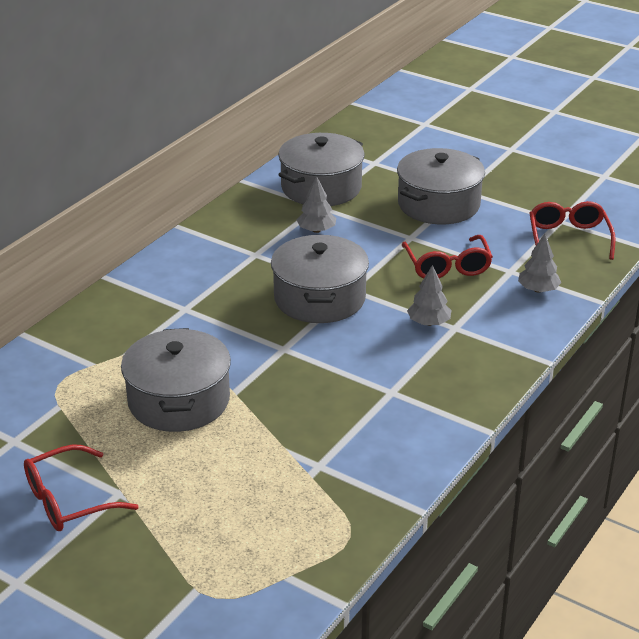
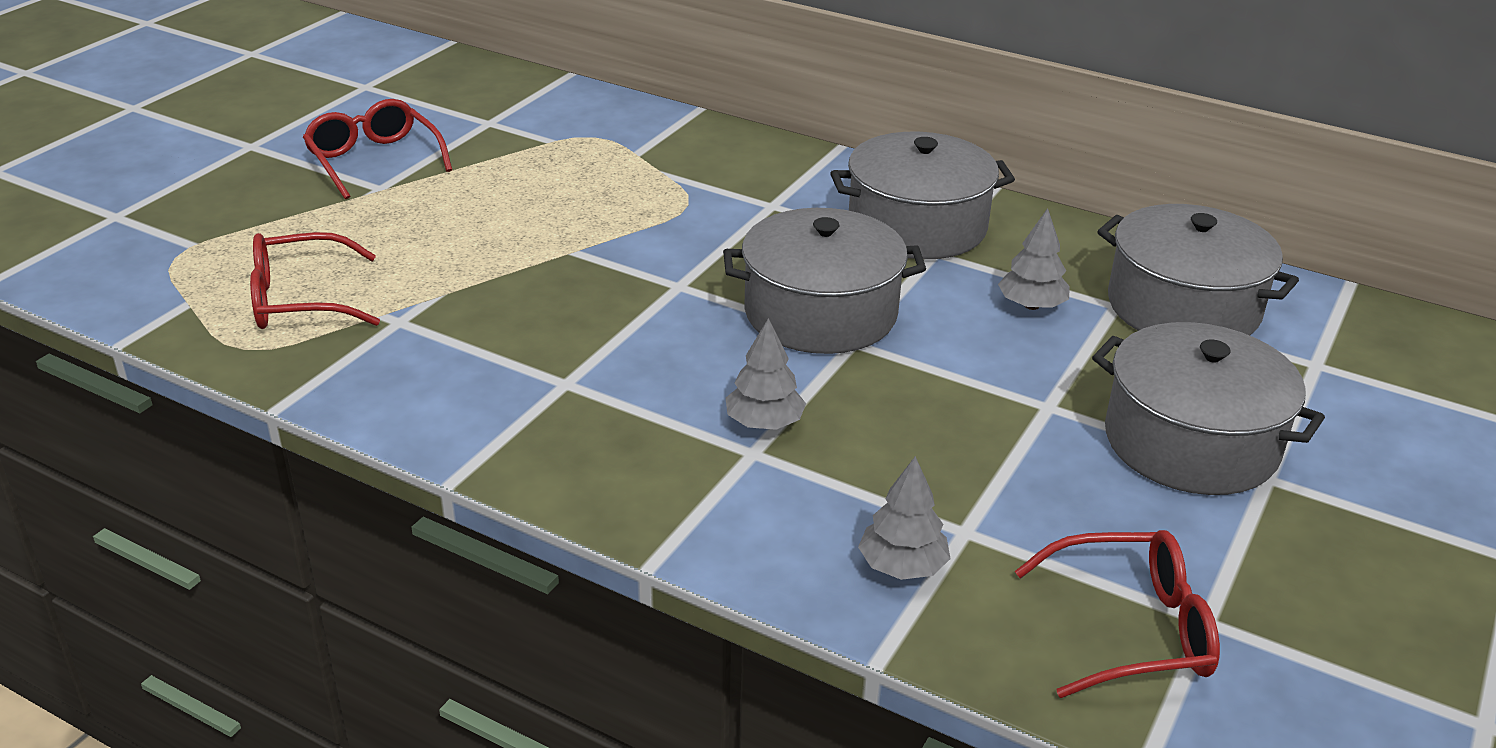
camera: 85 degrees right, 0 degrees up
grey pot [121,328,231,432] -> grey pot moved to [830,132,1015,259]
red glasses [402,235,493,278] -> red glasses moved to [250,232,380,329]

